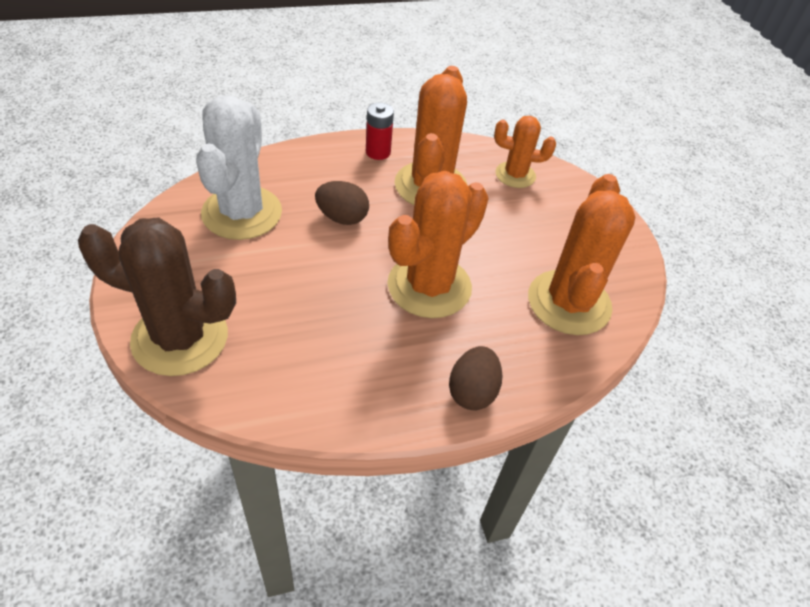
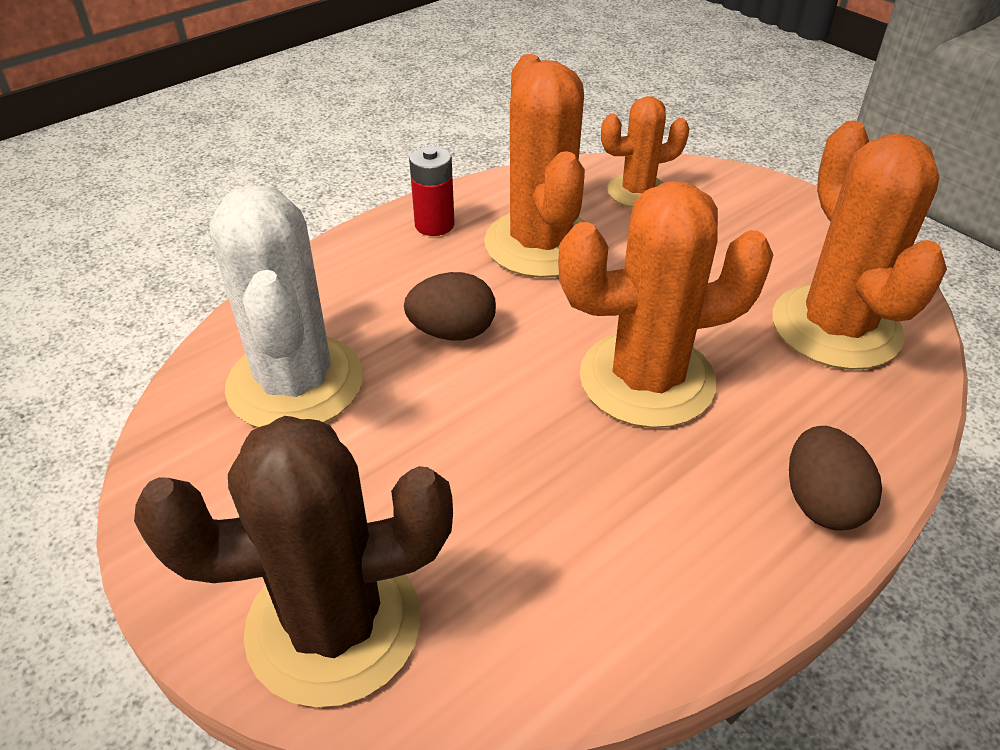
camera: 20 degrees left, 5 degrees down
orange cactus [387,171,489,318] -> orange cactus turned 60 degrees clockwise [558,181,773,428]

